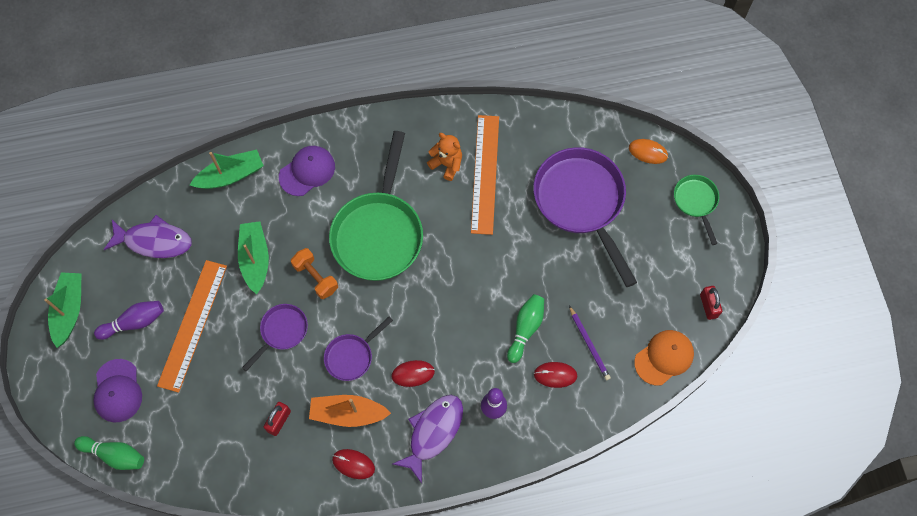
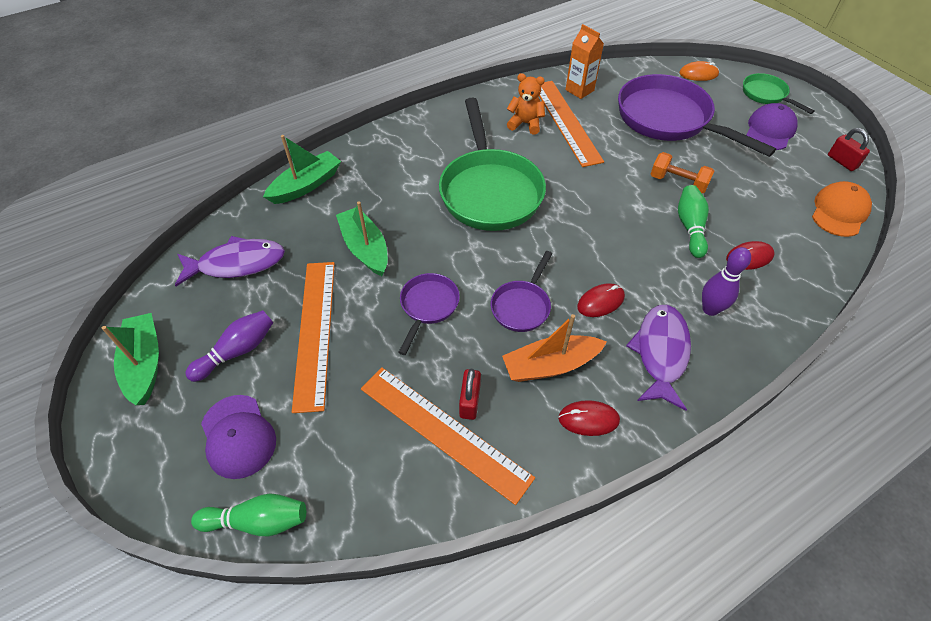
camera: 20 degrees left, 15 degrees down
purple cap [279,146,335,196] -> purple cap moved to [746,103,798,150]
orange dumbbell [291,248,338,299] -> orange dumbbell moved to [651,152,714,193]
purple pencil [569,306,611,380] -> none
none -> orange ruler [361,367,535,505]
none -> orange carton [565,24,604,99]

